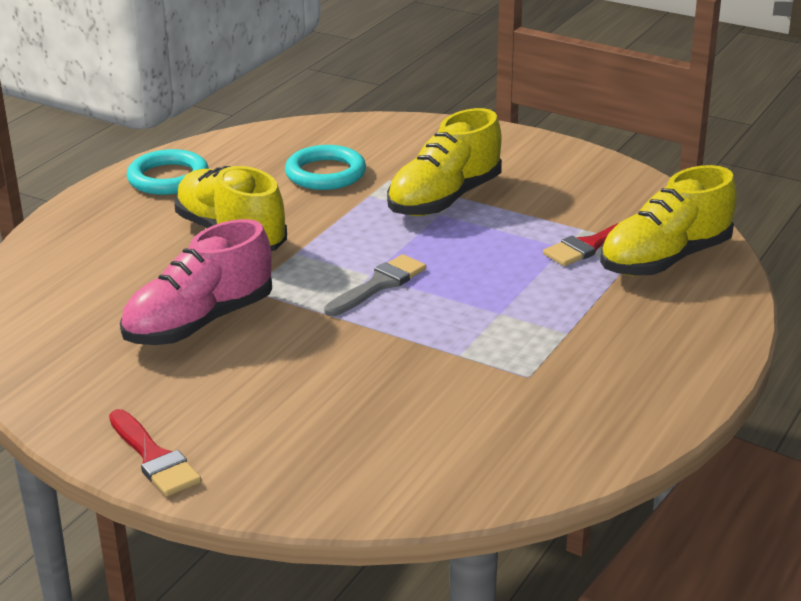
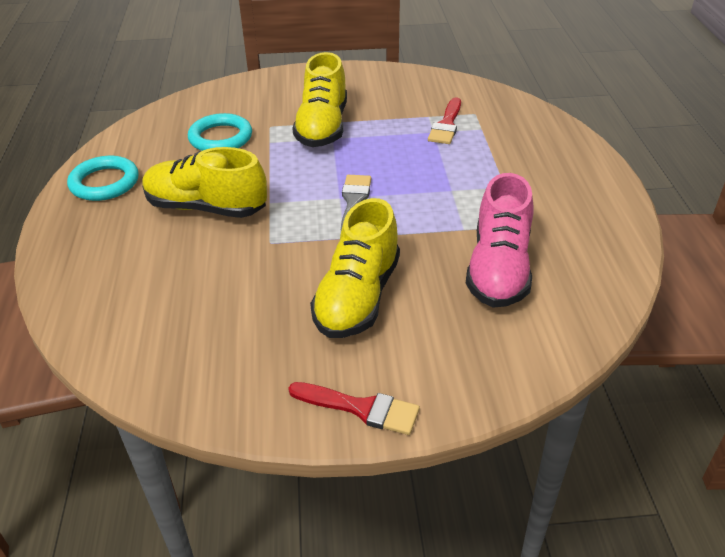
camera: 35 degrees left, 10 degrees up
pink shoe [120,219,272,345] -> pink shoe moved to [466,173,534,308]
yellow shoe [600,165,737,276] -> yellow shoe moved to [310,198,400,338]

